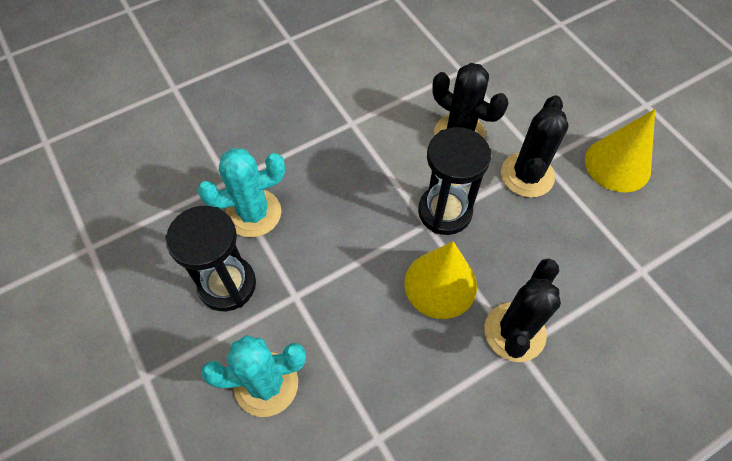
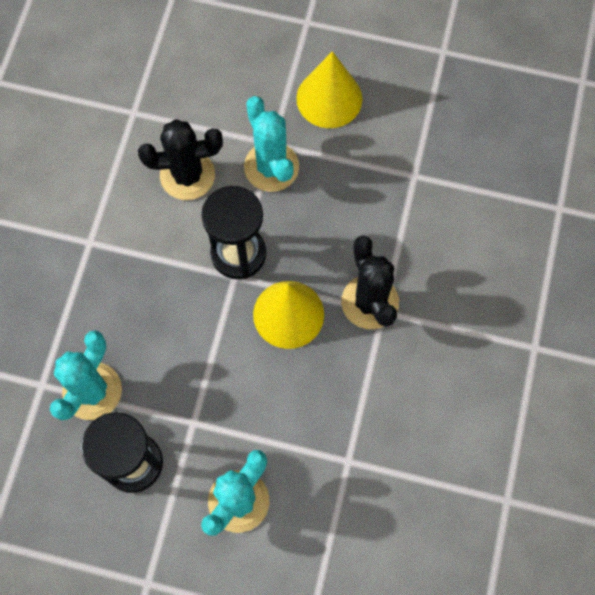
camera: 45 degrees left, 10 degrees up
black cactus [501,95,569,198] -> turquoise cactus [244,96,299,192]

